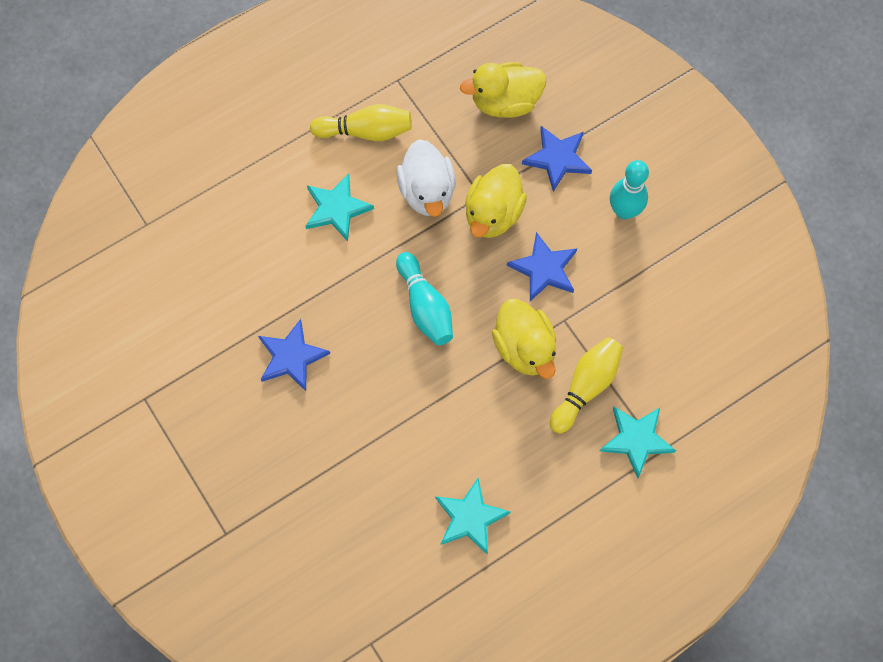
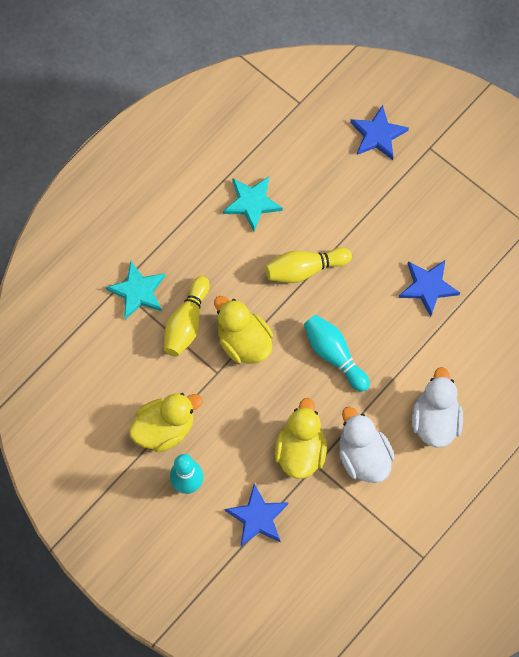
camera: 165 degrees right, 0 degrees up
turquoise star [306,173,374,242] -> white duck [412,367,463,448]
yellow bowling pin [310,104,412,141] -> yellow bowling pin moved to [265,247,352,283]
yellow duck [460,62,546,118] -> yellow duck moved to [129,393,203,452]
blue star [507,232,577,301] -> blue star moved to [350,105,409,160]

